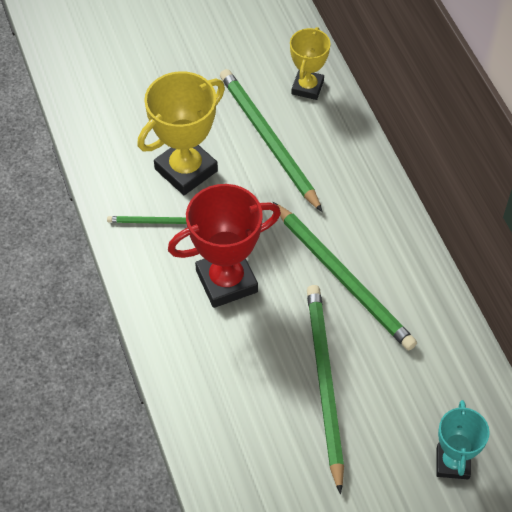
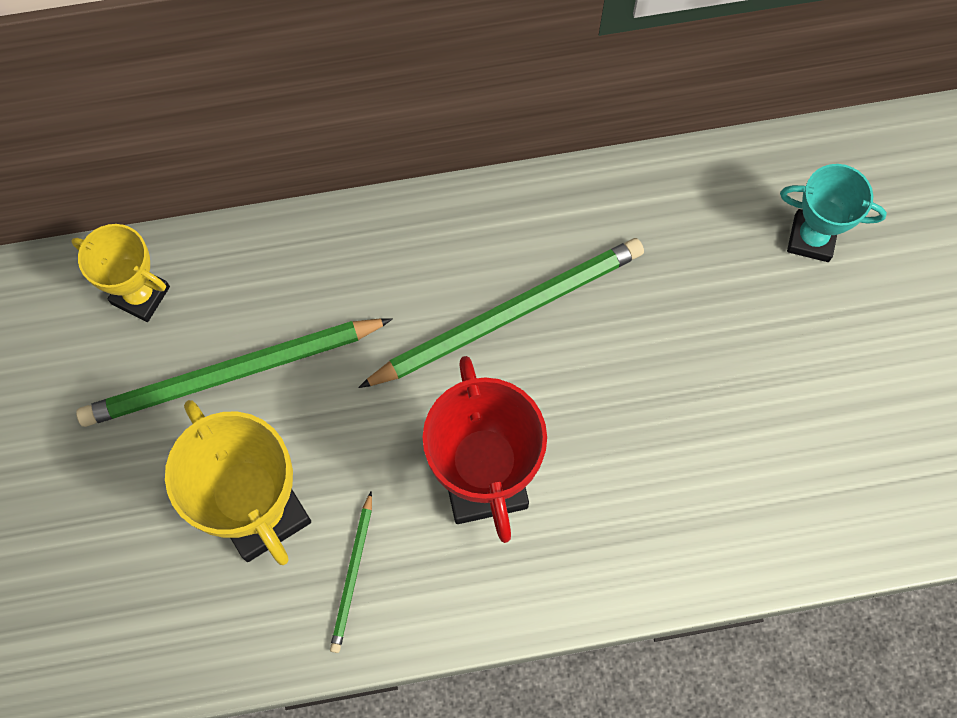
camera: 80 degrees left, 15 degrees up
green pencil [307,285,344,494] -> none

